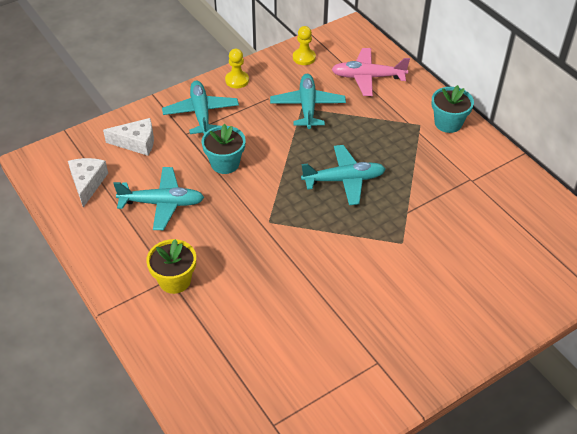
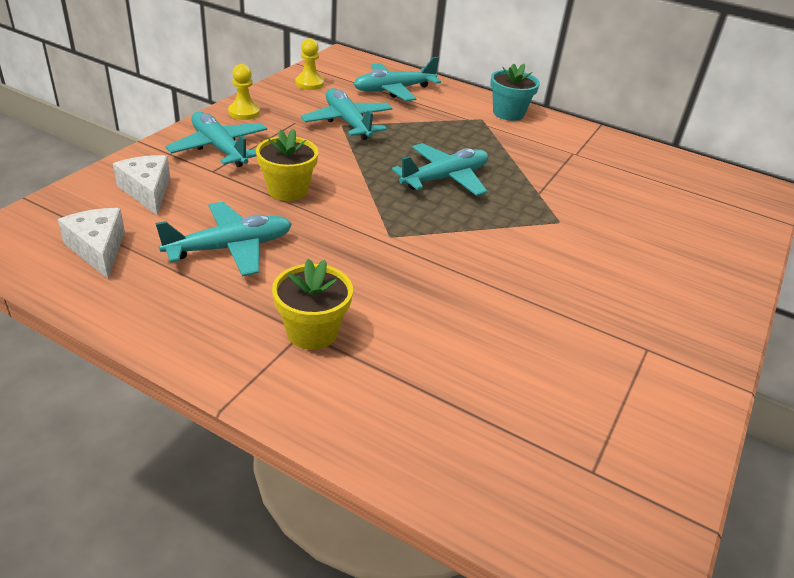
camera: 30 degrees left, 10 degrees down
white cheese [103,118,154,156] -> white cheese turned 90 degrees counterclockwise [113,155,170,216]
turquoise flower pot [201,124,246,174] -> yellow flower pot [256,129,319,201]
pink plane [332,48,410,96] -> turquoise plane [354,57,441,101]

